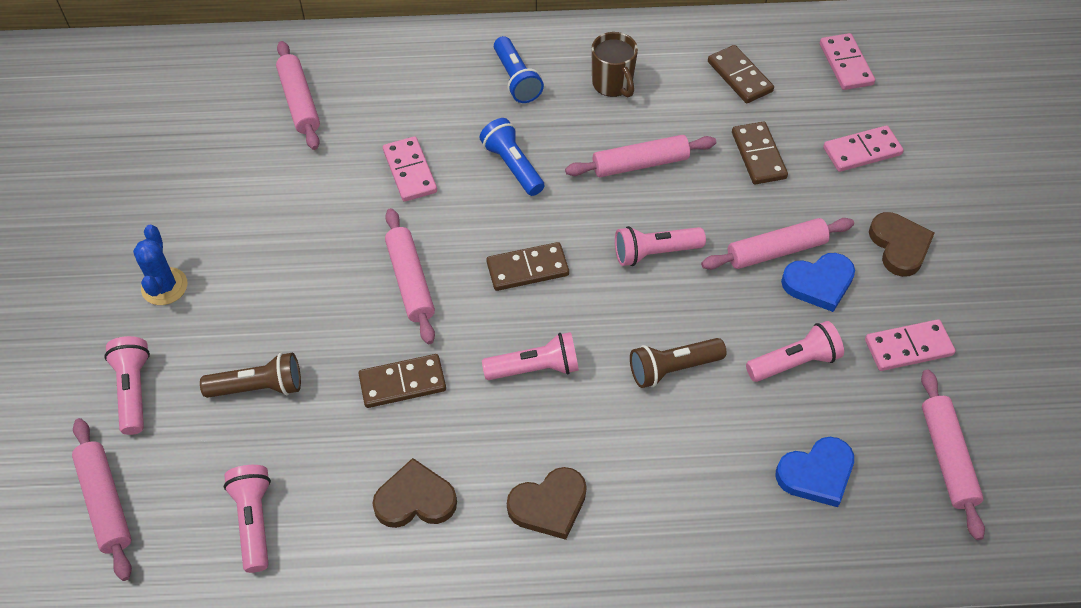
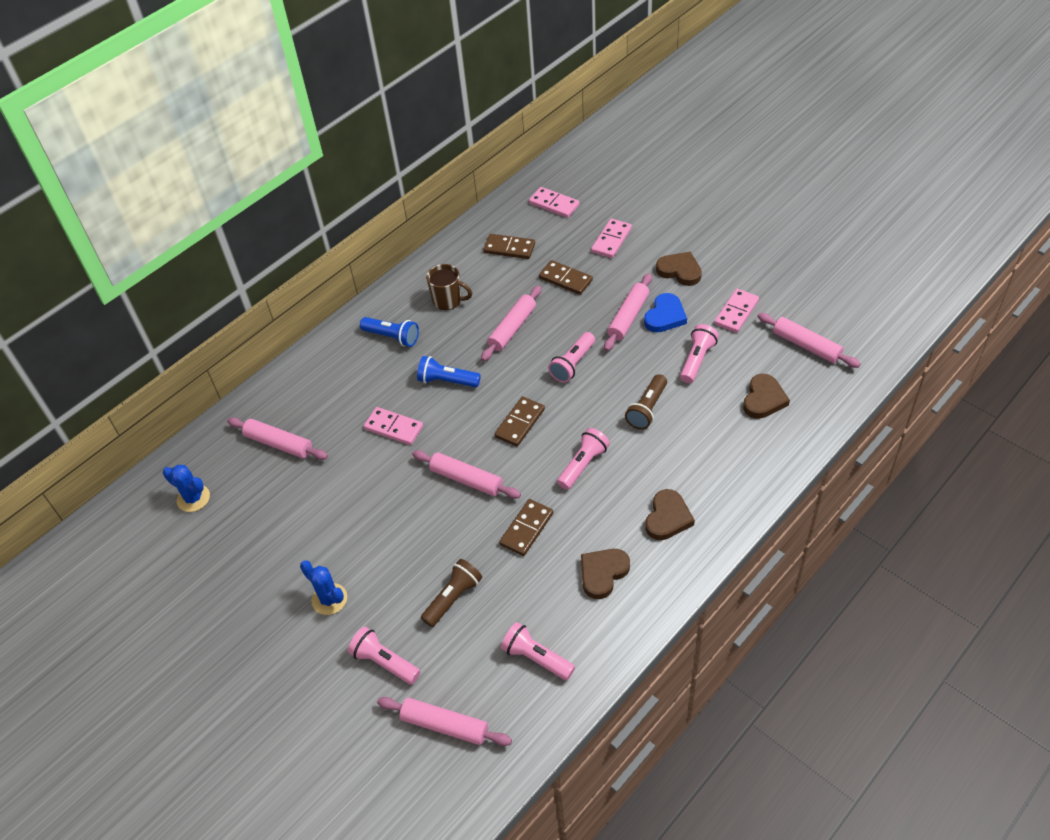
camera: 40 degrees left, 5 degrees down
blue heart [775,437,854,507] -> brown heart [743,374,790,419]
none -> blue cactus [163,465,210,512]

